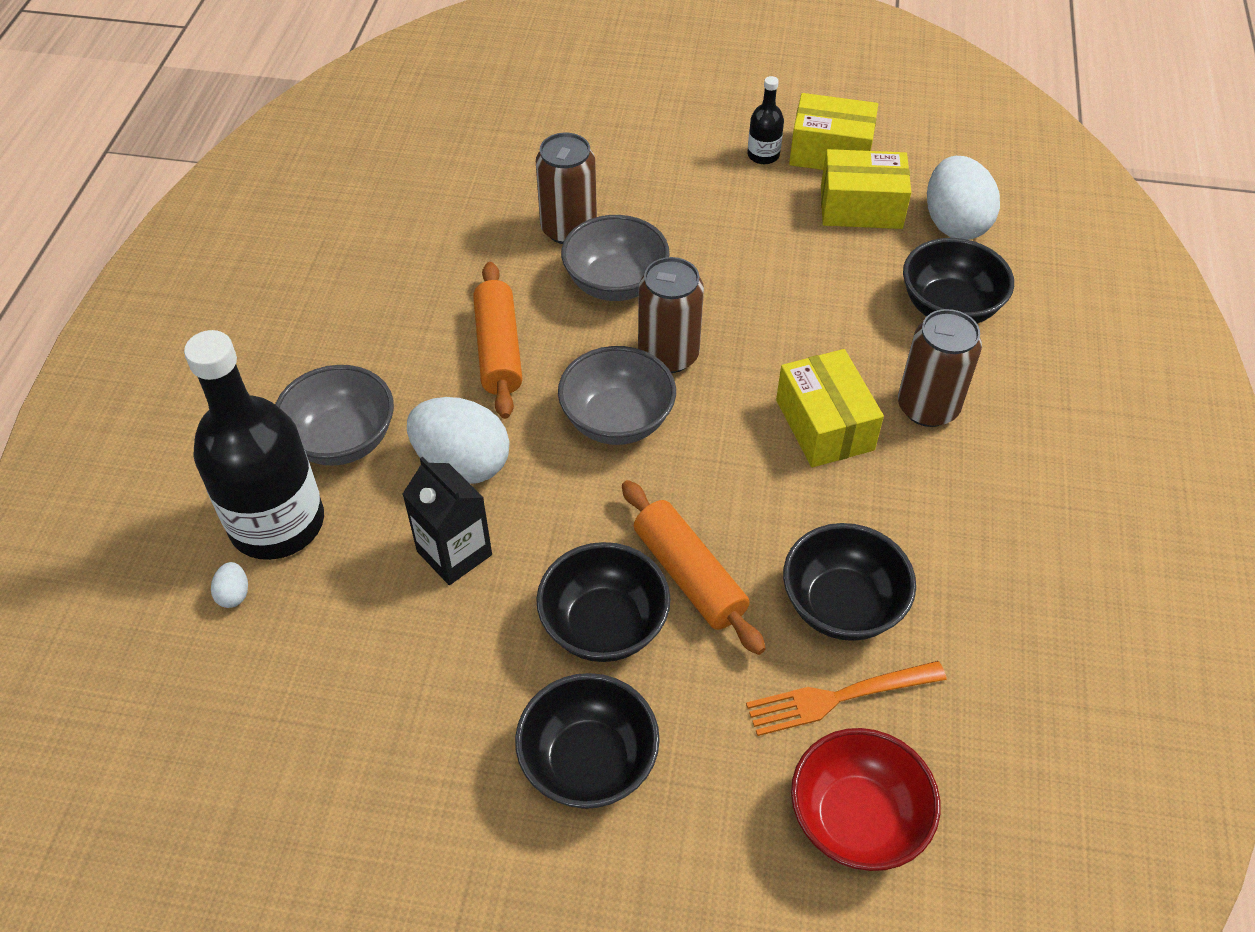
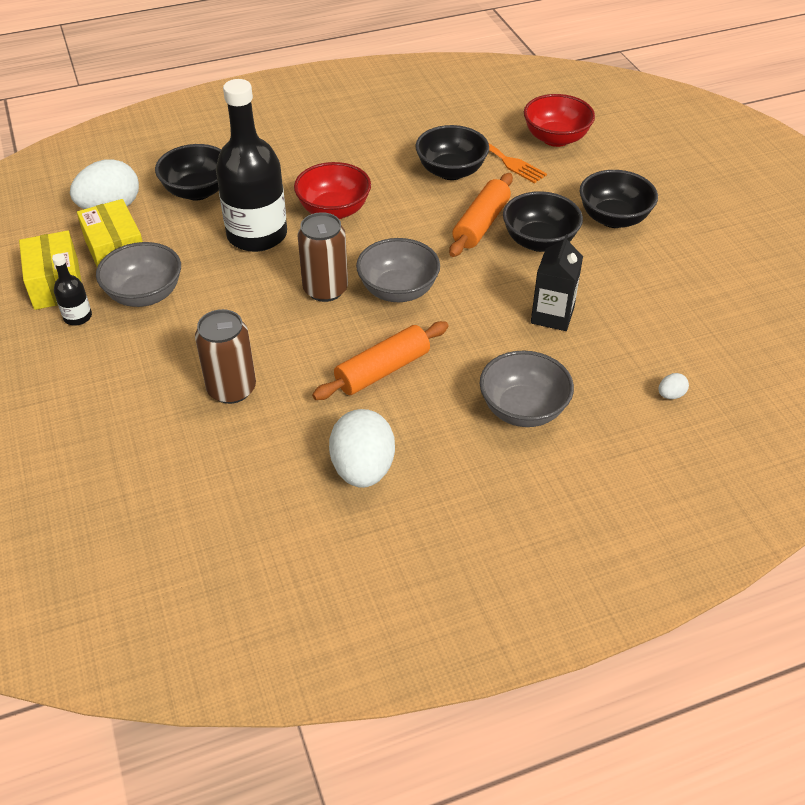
camera: 120 degrees left, 5 degrees down
black bottle [184,330,324,560] -> black bottle moved to [216,79,287,252]
white egg [407,397,509,484] -> white egg moved to [329,409,395,488]
grey bowl [561,215,669,301] -> grey bowl moved to [96,242,181,307]
yellow box [776,349,884,467] -> red bowl [294,162,371,219]
brown can [898,309,982,427] -> none

